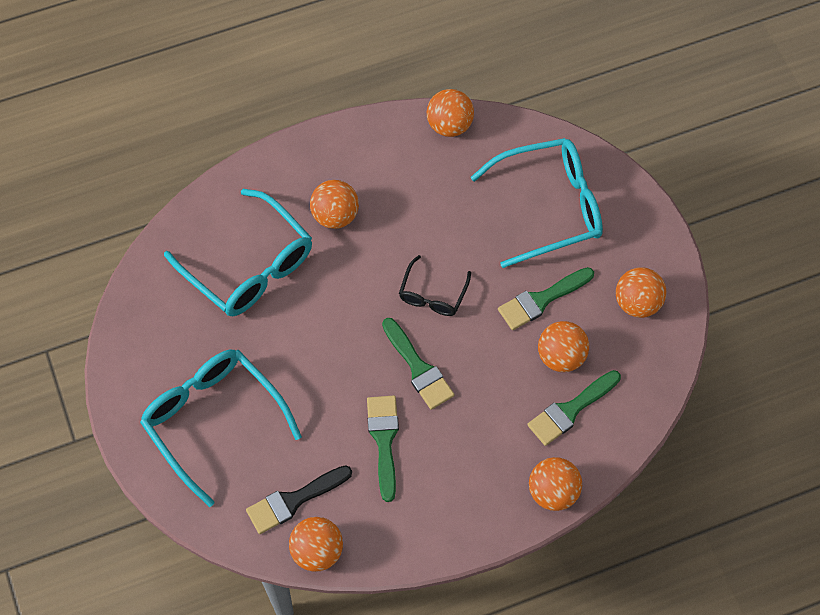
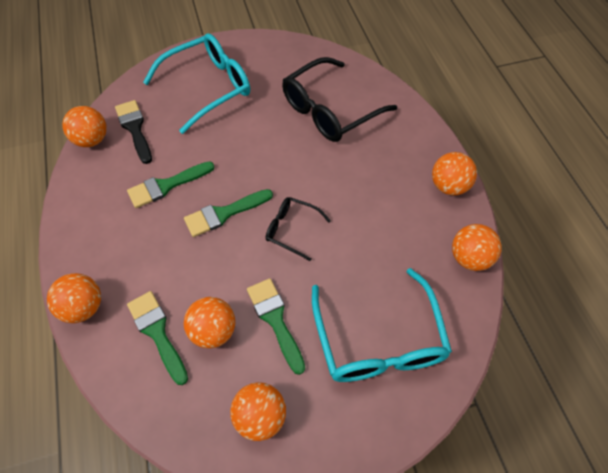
camera: 95 degrees right, 5 degrees down
turquoise glasses [164,189,312,316] -> black glasses [282,57,397,142]
orange ball [310,180,359,229] -> orange ball moved to [432,152,477,195]
green brush [367,396,399,502] -> green brush turned 150 degrees clockwise [127,161,214,208]

